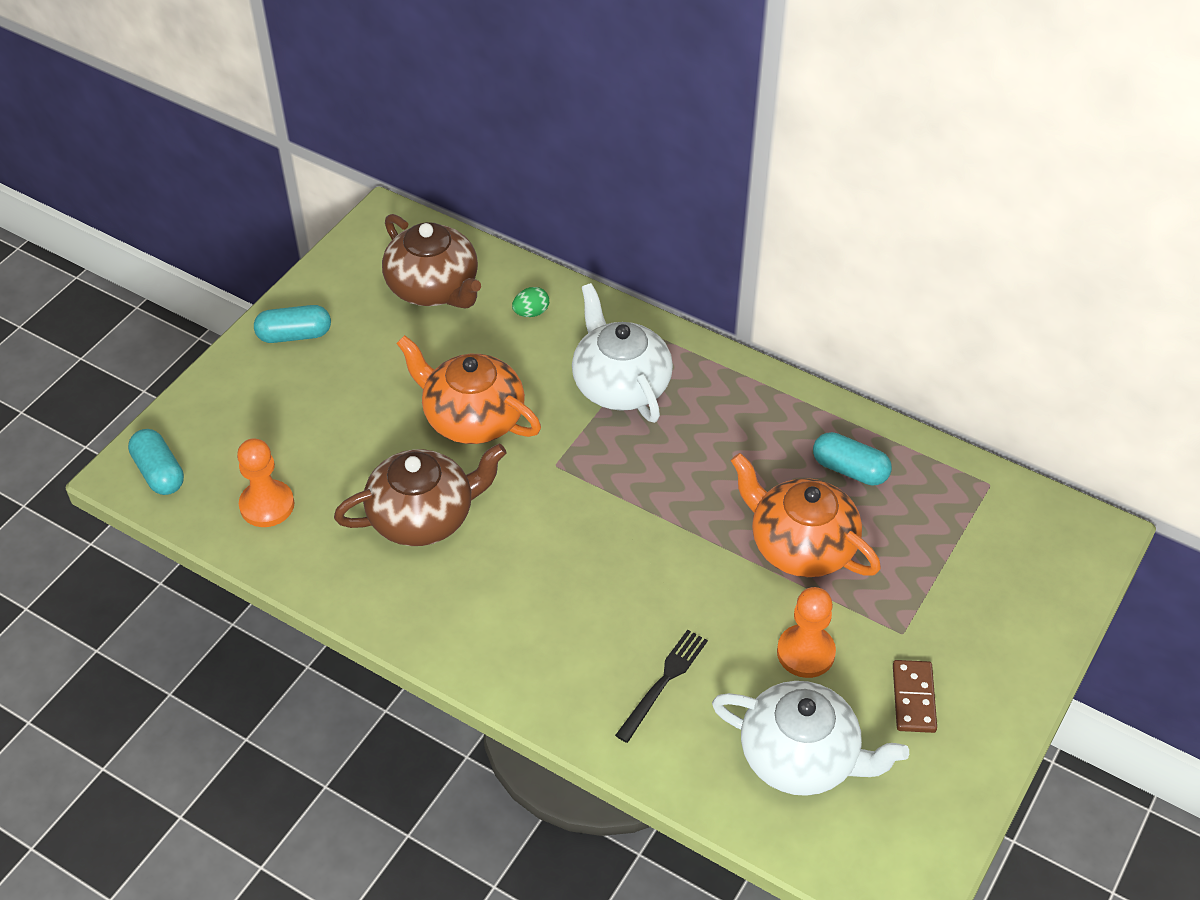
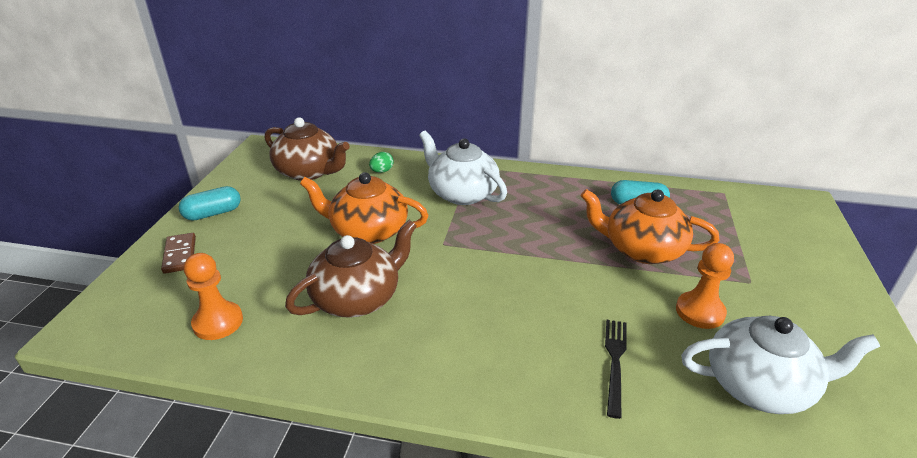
camera: 20 degrees left, 15 degrees down
turquoise capsule [128,429,184,495] -> none
brown domino [893,660,937,733] -> brown domino moved to [161,233,196,274]

